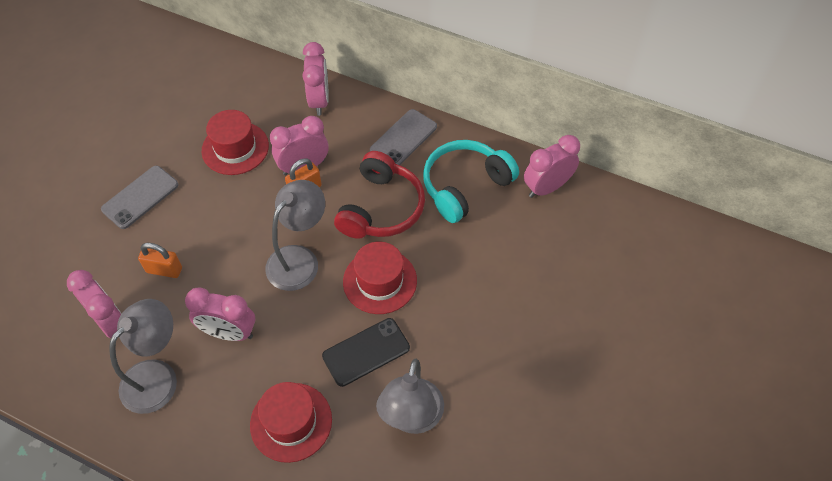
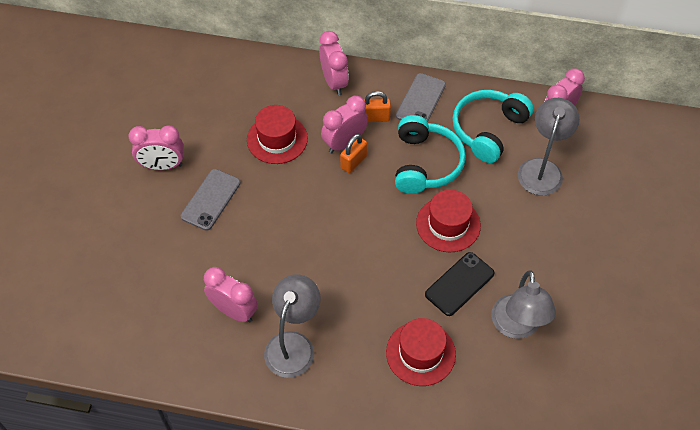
camera: 15 degrees left, 0 degrees up
orange padlock [138,243,182,278] -> orange padlock moved to [364,91,391,122]
pink clock [185,287,255,341] -> pink clock moved to [128,125,184,170]
grey lamp [265,180,325,291] -> grey lamp moved to [518,98,580,196]
red headphones [334,151,425,239] -> turquoise headphones [395,115,466,194]

